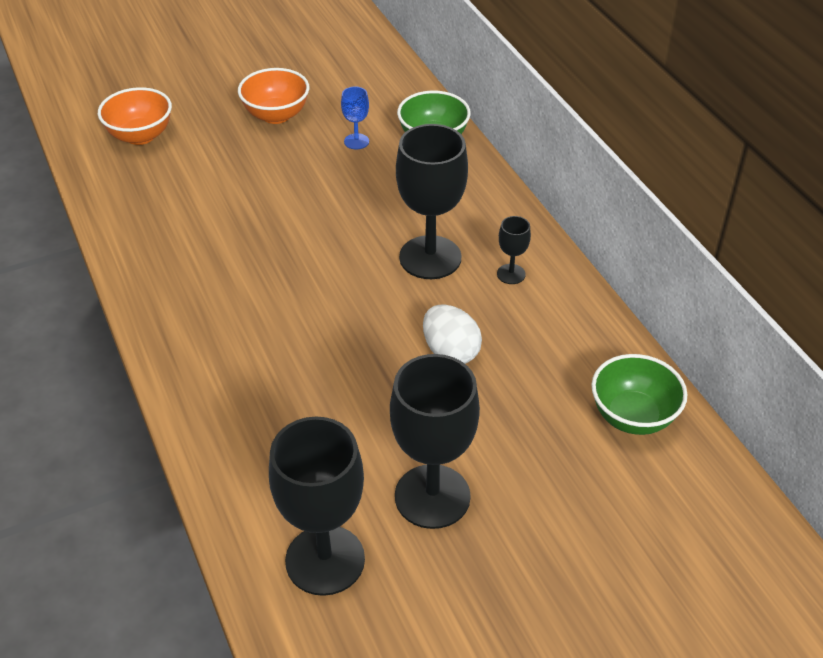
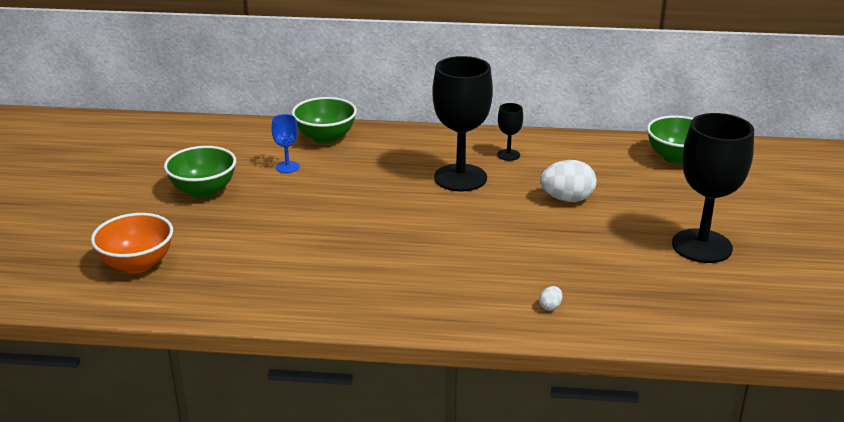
camera: 60 degrees left, 15 degrees down
orange bowl [238,68,309,124] -> green bowl [164,146,236,198]
black goblet [269,417,365,596] -> none
none -> white egg [539,286,562,311]

